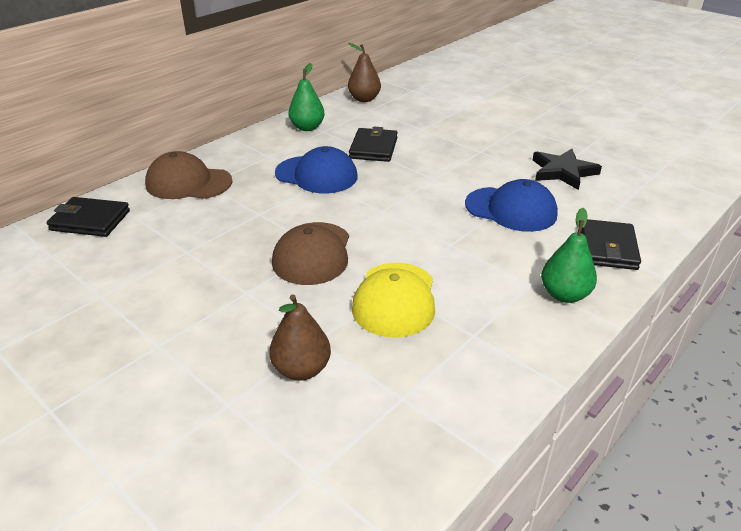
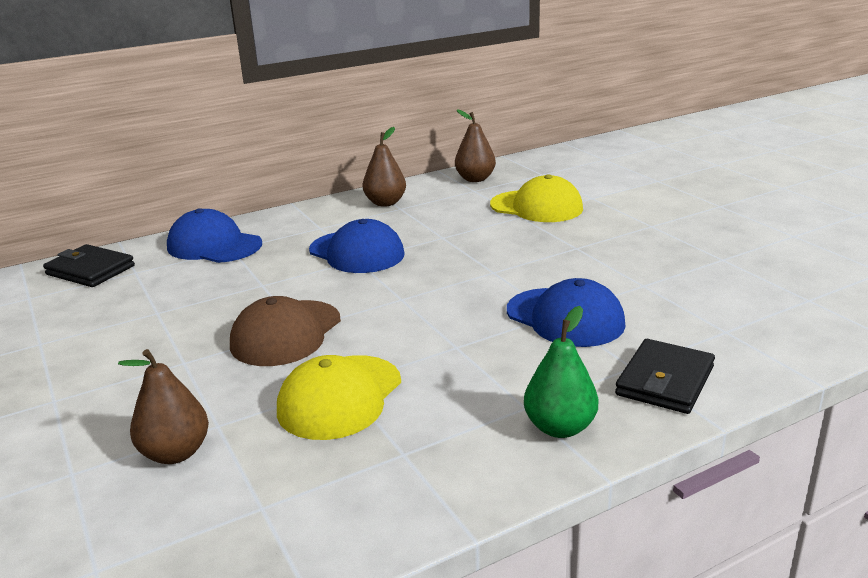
camera: 20 degrees right, 10 degrees down
brown cap [145,151,232,199] -> blue cap [167,208,262,263]
green pear [288,63,325,131] -> brown pear [362,127,406,207]
black wallet [349,127,398,162] -> none
black star [533,149,602,190] -> none
none -> yellow cap [490,174,583,222]

